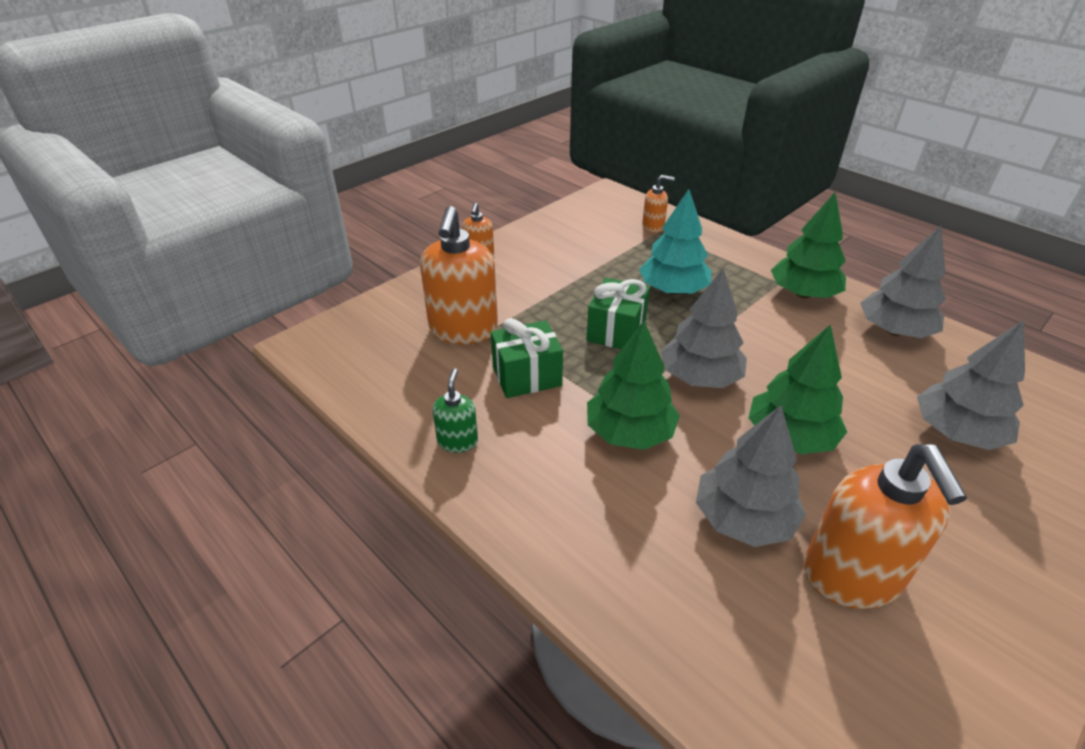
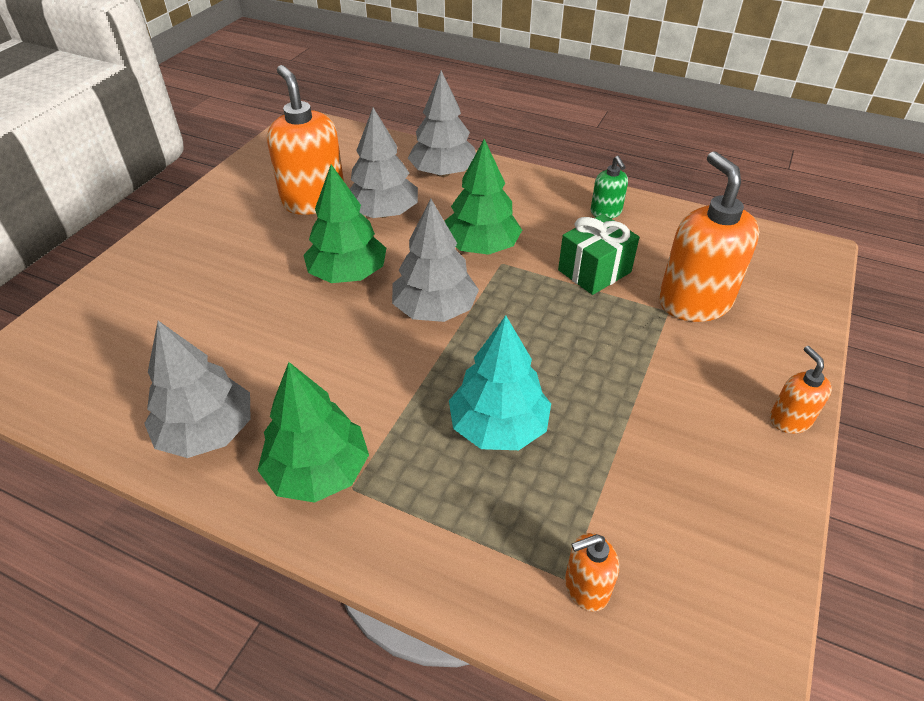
camera: 160 degrees right, 5 degrees up
green gift [587,278,650,349] -> none
grey tree [917,320,1025,450] -> grey tree moved to [408,71,476,177]

